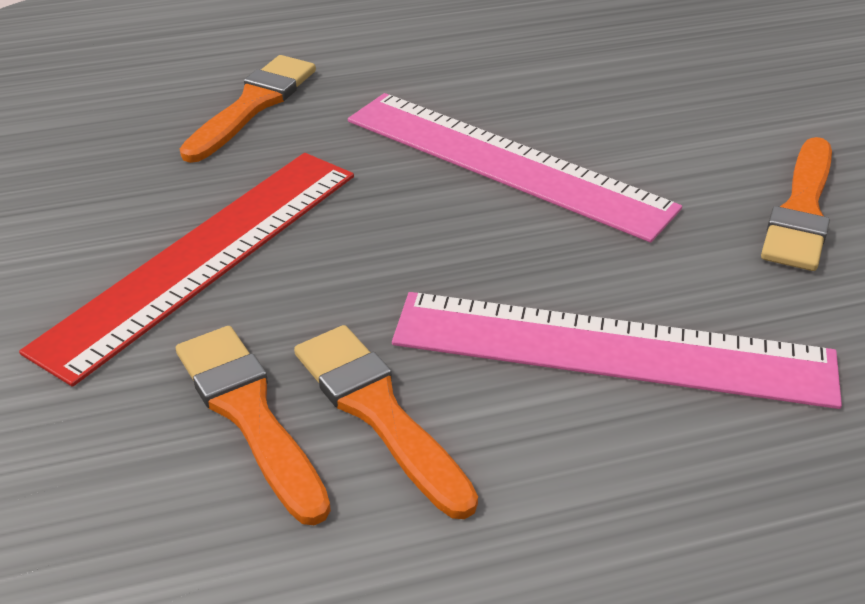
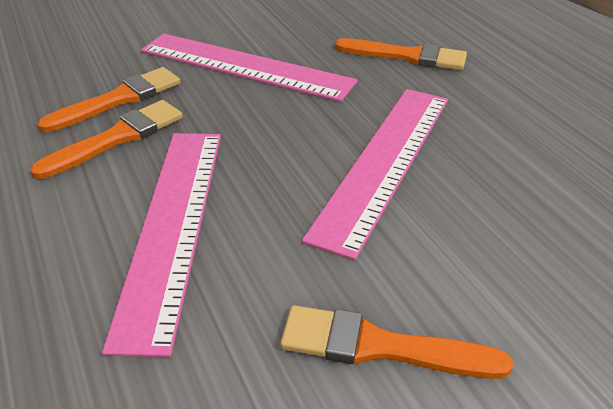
camera: 80 degrees right, 0 degrees up
red ruler [19,153,354,387] -> pink ruler [141,34,358,102]

